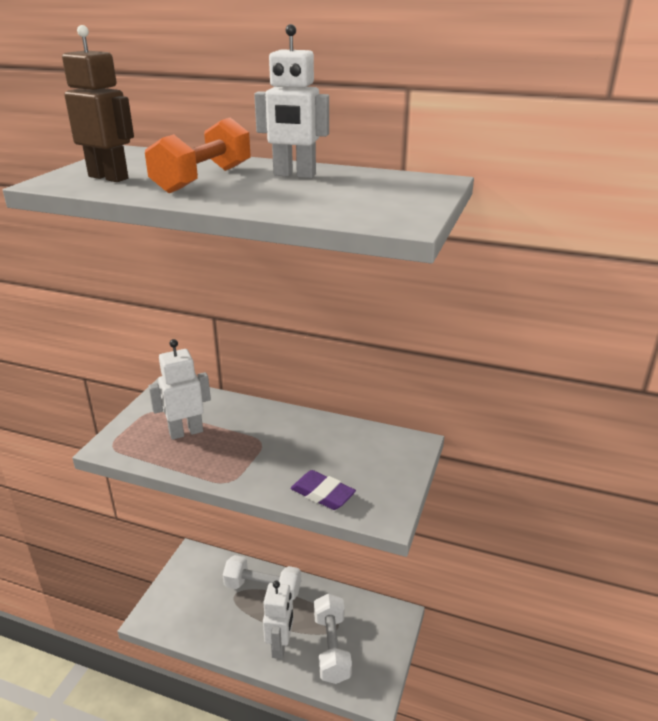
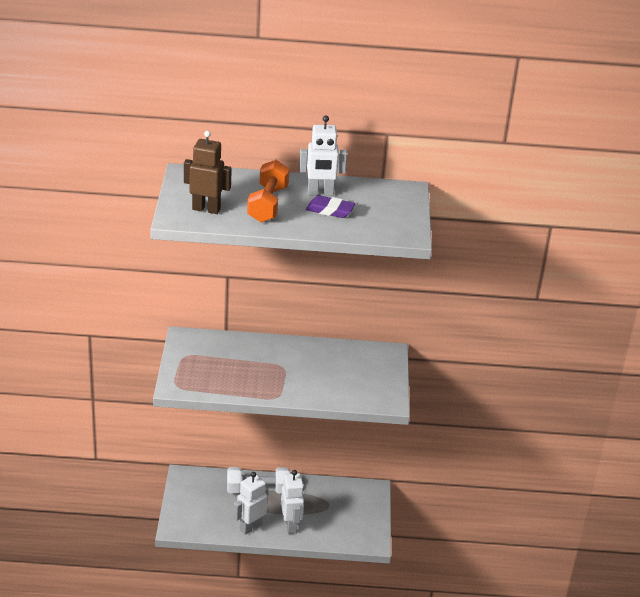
camera: 20 degrees left, 5 degrees up
white robot [148,339,211,440] -> white robot moved to [233,472,268,535]
purple eraser [291,470,356,510] -> purple eraser moved to [306,195,355,218]
white dumbbell [314,594,352,684] -> none

